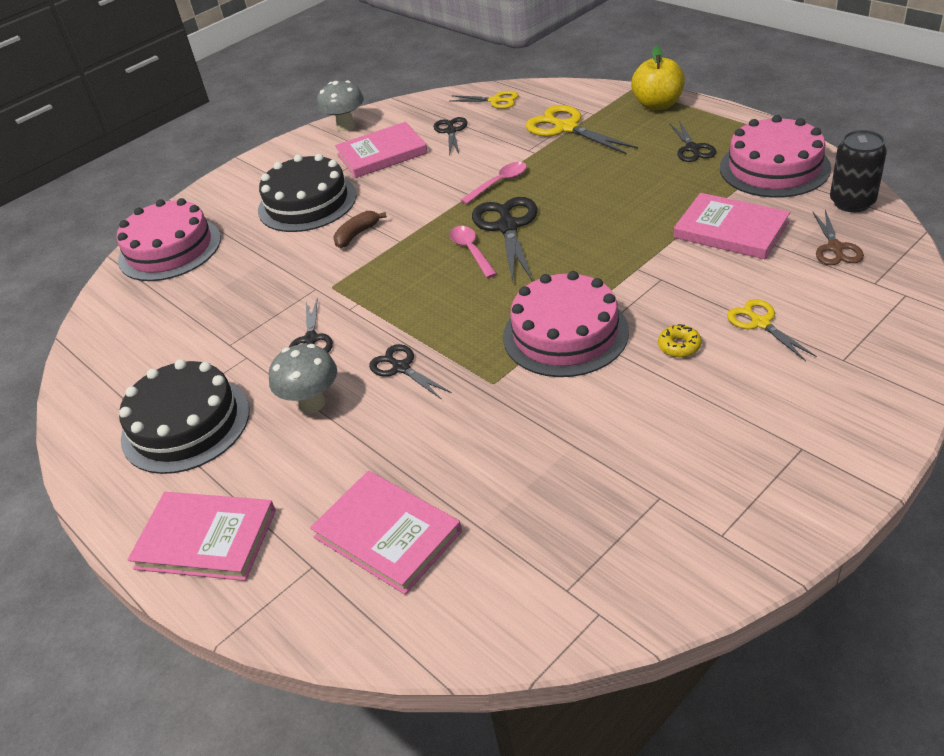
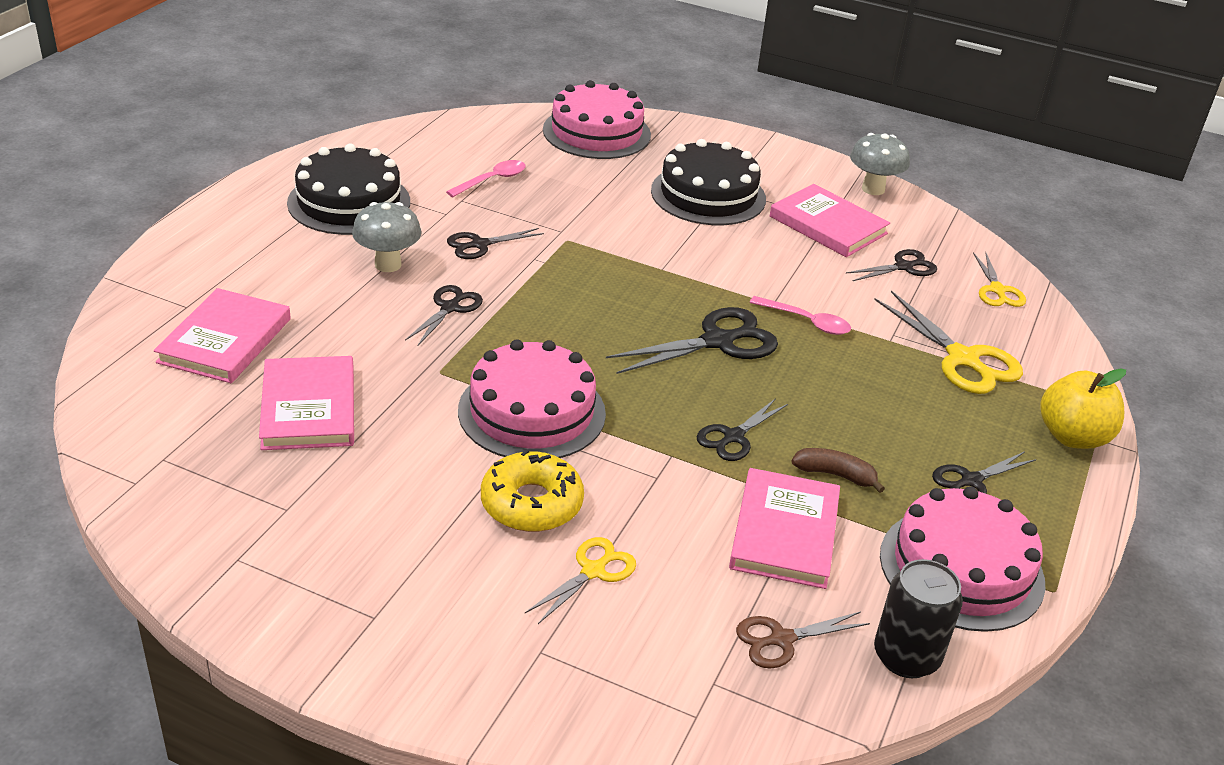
camera: 60 degrees right, 5 degrees down
pink book [127,492,276,581] -> pink book moved to [259,356,354,450]
brown banana [333,211,387,248] -> brown banana moved to [792,448,885,493]
pink spoon [450,226,497,278] -> pink spoon moved to [446,160,526,197]
yellow scissors [526,105,638,154] -> yellow scissors turned 120 degrees clockwise [874,291,1023,394]
yellow donut [658,324,702,357] -> yellow donut [481,449,584,532], size x1.97
none -> black scissors [697,398,788,461]

